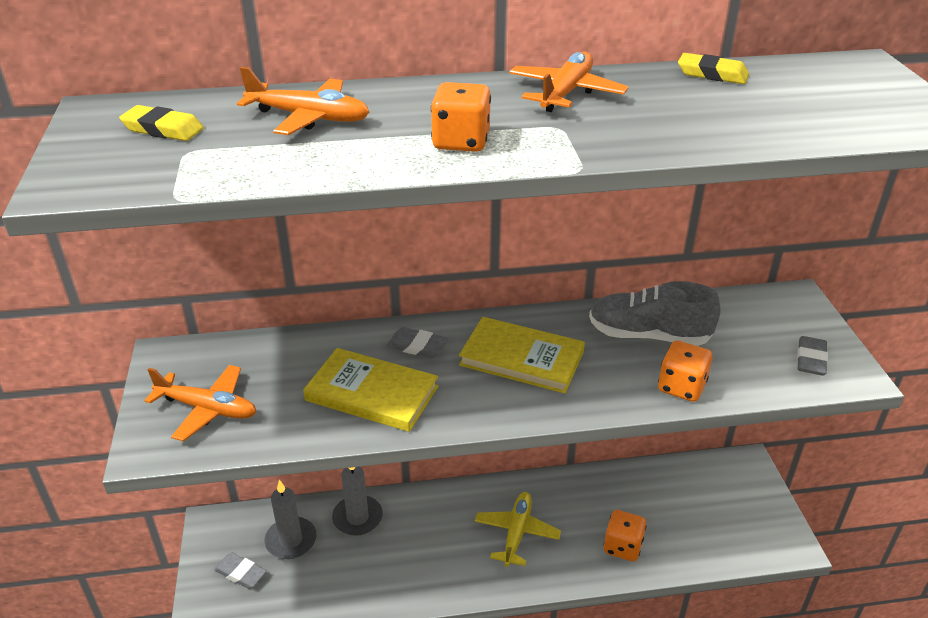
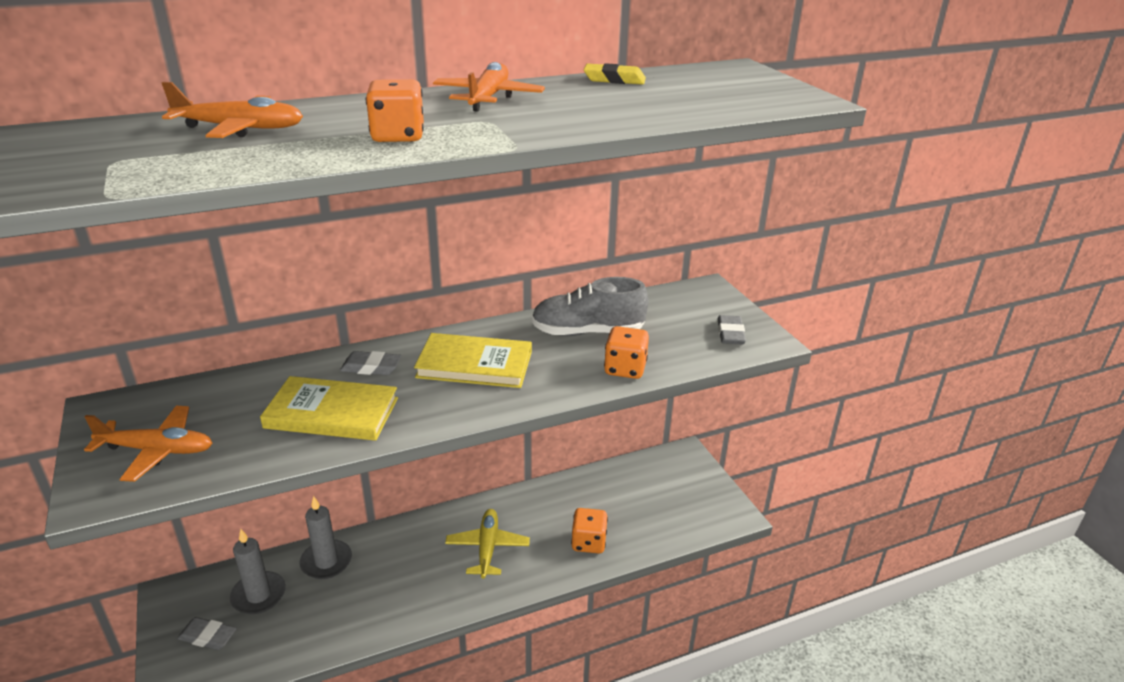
camera: 15 degrees left, 5 degrees down
yellow eraser [119,105,204,141] -> none

